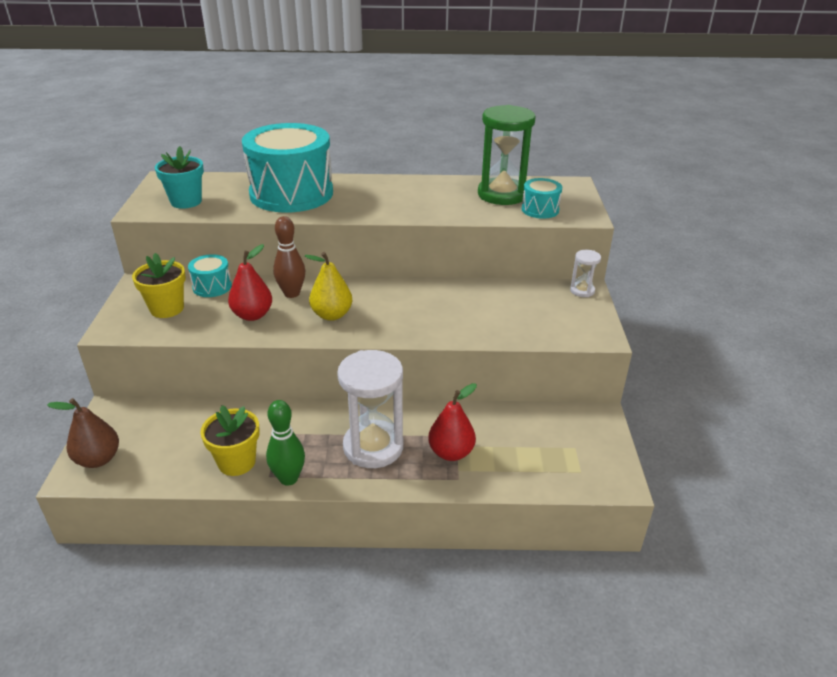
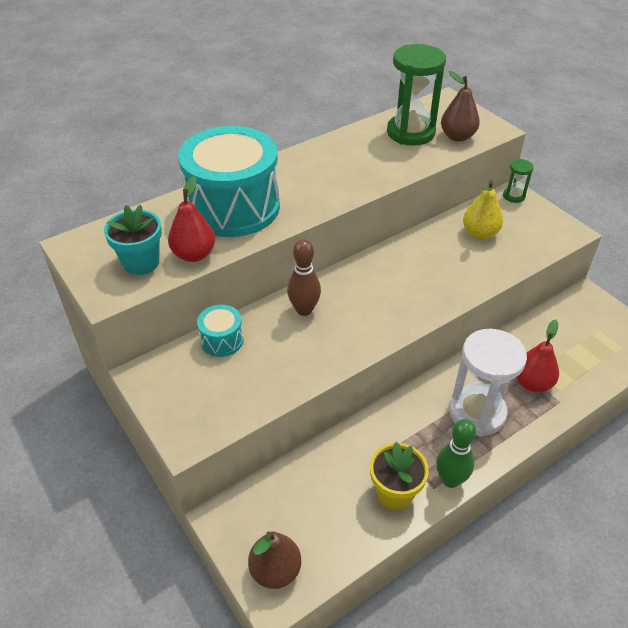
camera: 35 degrees left, 10 degrees up
yellow flower pot [132,253,186,318] -> none
red pear [228,244,272,321] -> red pear moved to [168,176,215,262]
yellow pear [305,252,352,321] -> yellow pear moved to [463,180,503,240]
turquoise drum [522,178,562,219] -> brown pear [441,71,480,142]
white hourglass [570,250,601,297] -> green hourglass [503,159,534,203]

